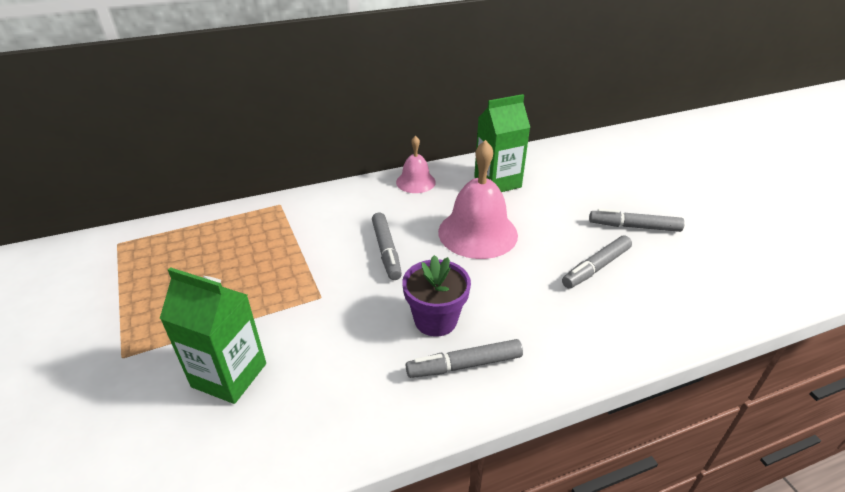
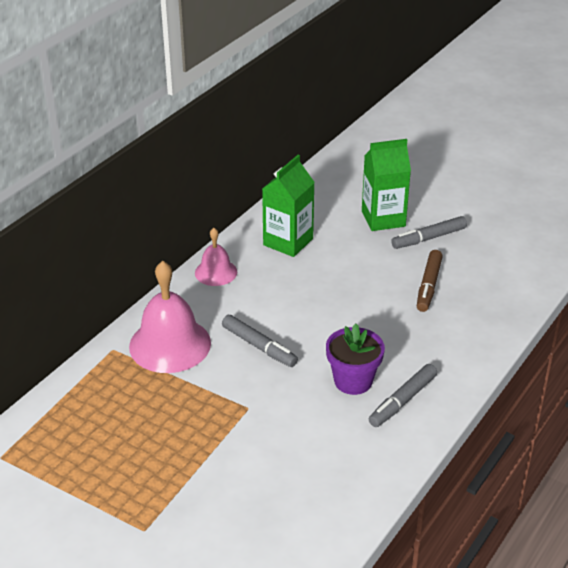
camera: 35 degrees left, 0 degrees up
green carton [160,267,266,404] -> green carton moved to [362,139,411,231]
pink bell [438,140,518,259] -> pink bell moved to [129,261,211,373]
grey marker [562,236,632,288] -> brown marker [417,250,443,312]

